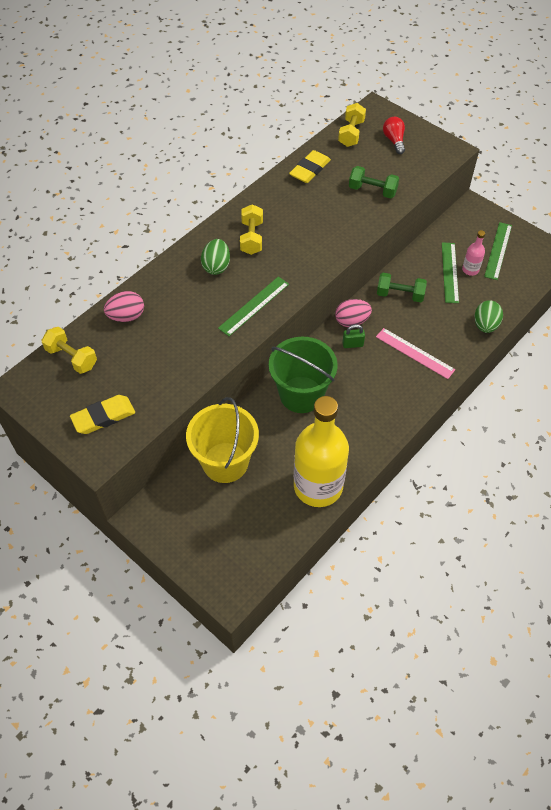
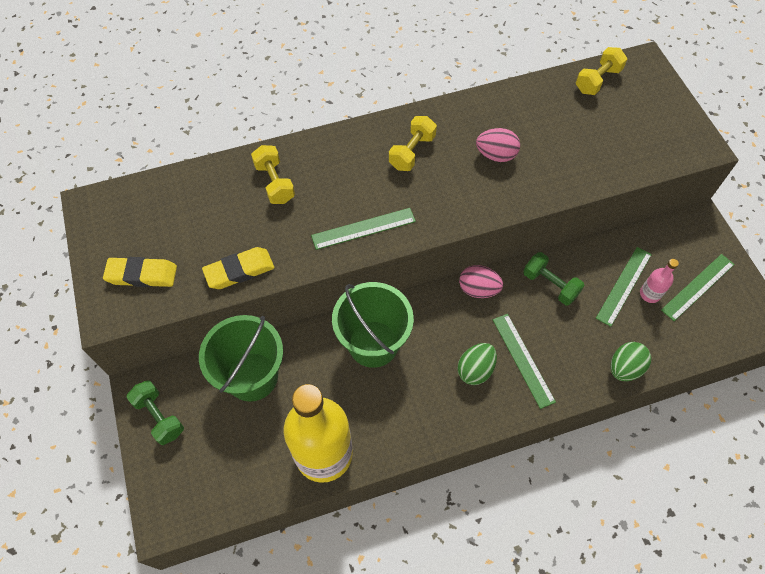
camera: 30 degrees right, 5 degrees up
yellow dumbbell [41,327,97,374] -> yellow dumbbell moved to [251,145,295,204]
pink egg [104,291,144,322] -> pink egg moved to [476,128,520,162]
yellow bucket [186,397,259,483] -> green bucket [199,315,283,402]
green egg [201,239,230,275] -> green egg moved to [457,343,497,385]
yellow eraser [289,150,331,183] -> yellow eraser moved to [202,247,274,289]
green padlock [343,324,365,348] -> none
green dumbbell [349,166,399,199] -> green dumbbell moved to [127,380,184,445]
pink ruler [376,328,455,379] -> green ruler [493,314,556,409]
red light bulb [383,117,405,154] -> none

